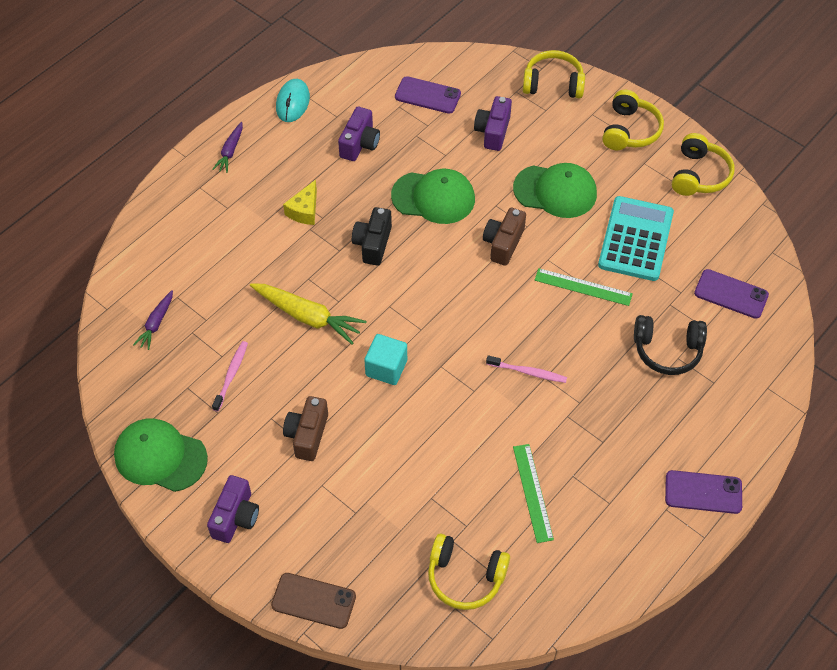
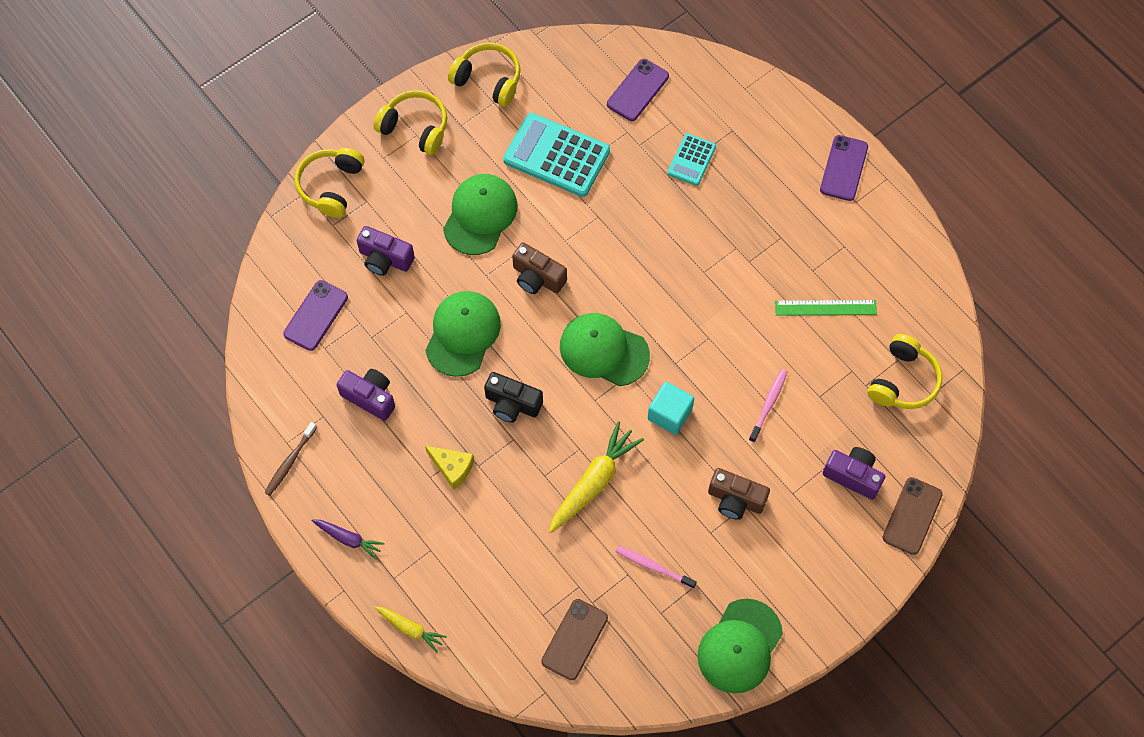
camera: 80 degrees left, 10 degrees up
purple carrot [133,290,173,350] -> brown phone [541,599,608,680]
purple camera [207,475,259,543] -> purple camera moved to [823,447,885,500]
turquoise mouse [276,79,310,122] -> brown toothbrush [264,422,317,496]
pink toothbrush [486,355,567,383] -> pink toothbrush moved to [749,369,787,442]
green ruler [534,268,633,306] -> none
black headphones [634,315,707,375] -> turquoise calculator [668,133,716,186]
none -> yellow carrot [374,606,447,653]
none -> green cap [560,313,650,386]

